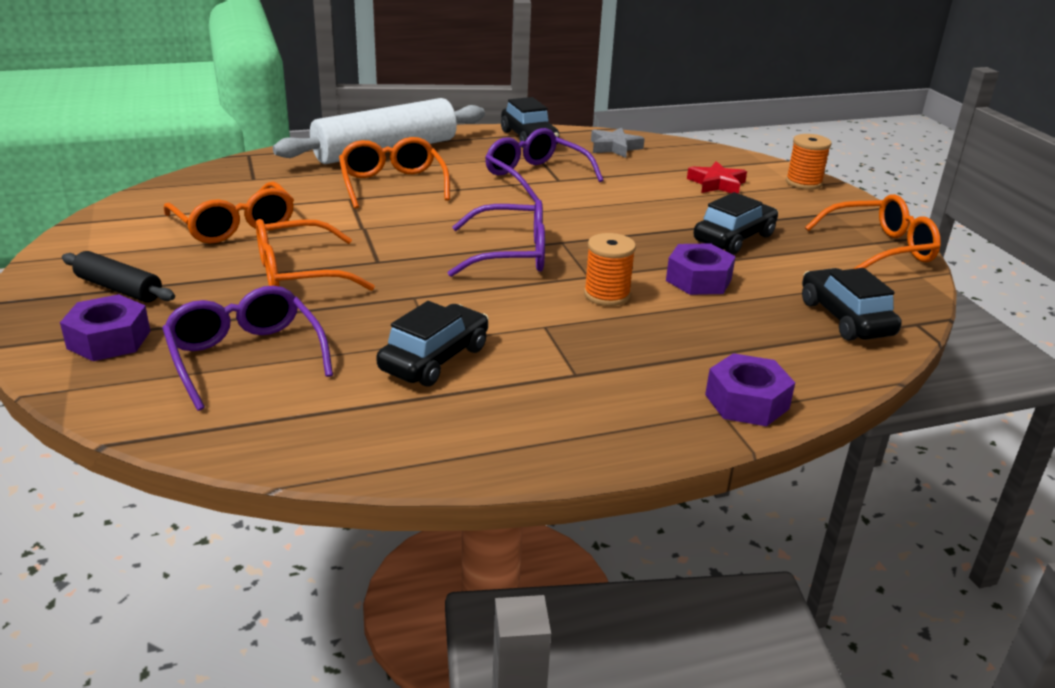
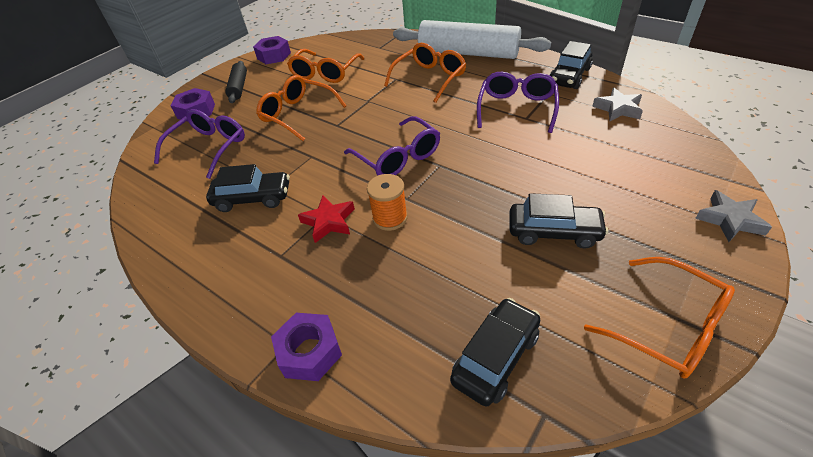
camera: 60 degrees right, 15 degrees up
purple nut [666,243,736,295] -> purple nut moved to [253,36,291,64]
red star [687,161,747,194] -> red star moved to [298,196,355,243]
orange spool [786,134,832,190] -> grey star [695,190,772,242]

